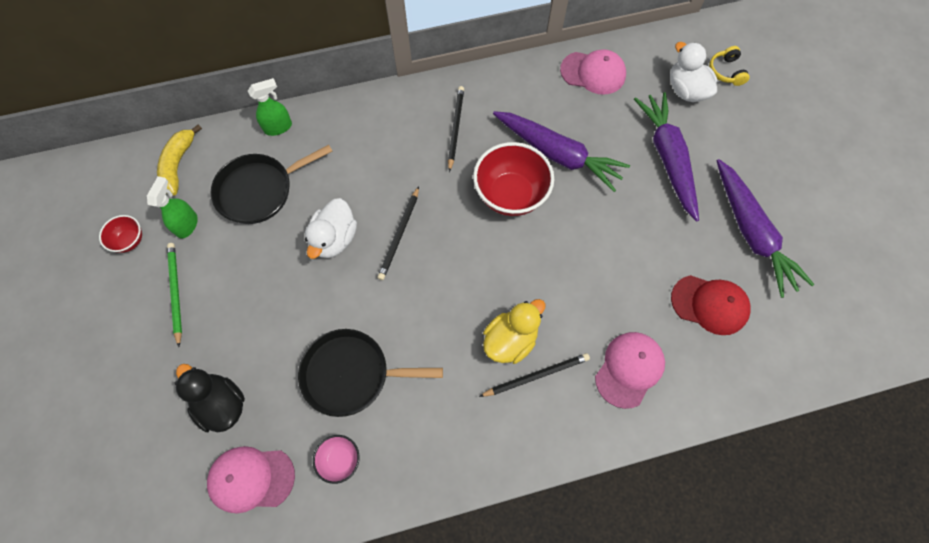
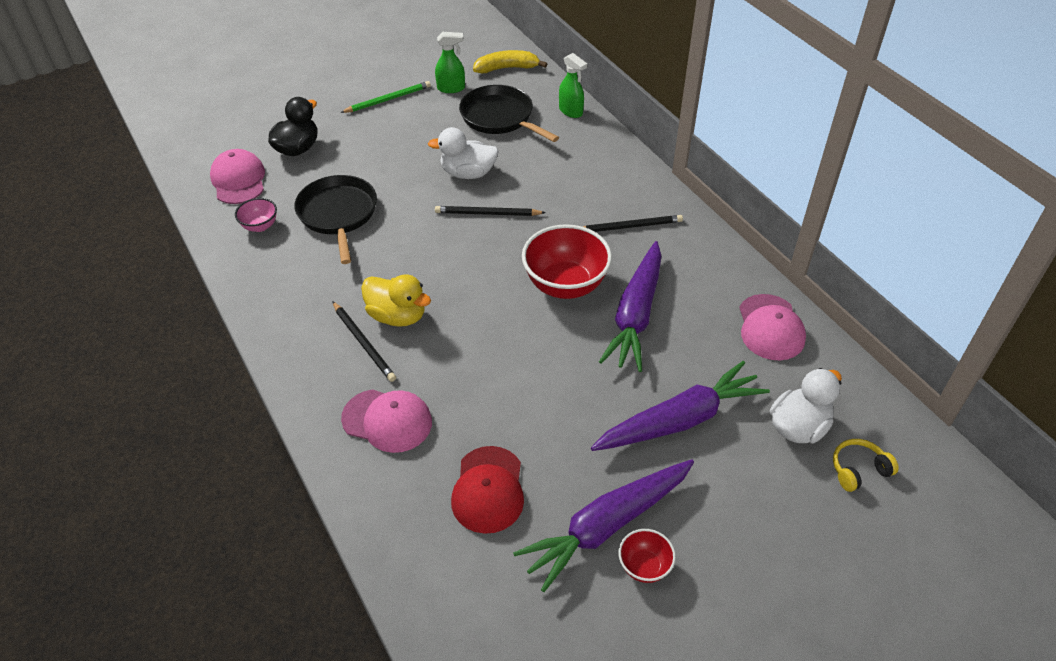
camera: 75 degrees right, 20 degrees down
red bowl [99,215,142,253] -> red bowl moved to [618,529,676,583]

